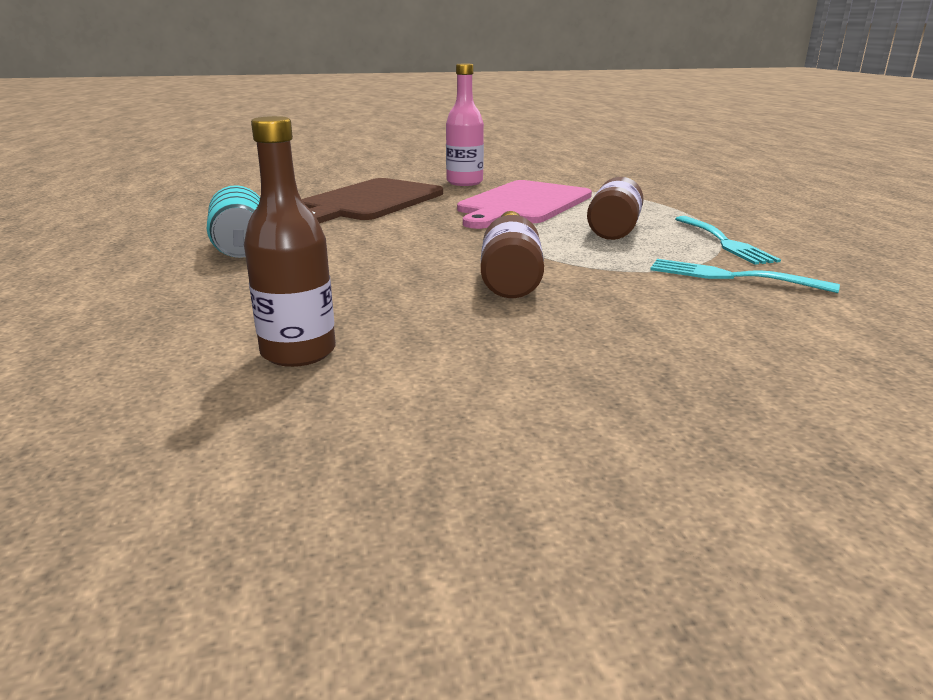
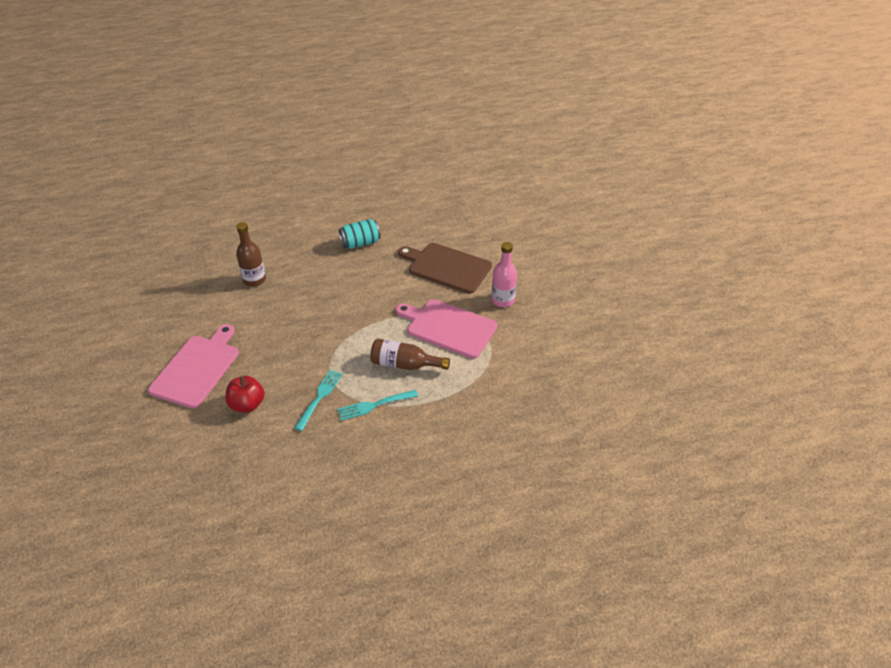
camera: 85 degrees right, 20 degrees up
brown bottle [481,211,544,298] -> none
none -> pink cutting board [148,324,239,409]
none -> red apple [225,376,265,413]

